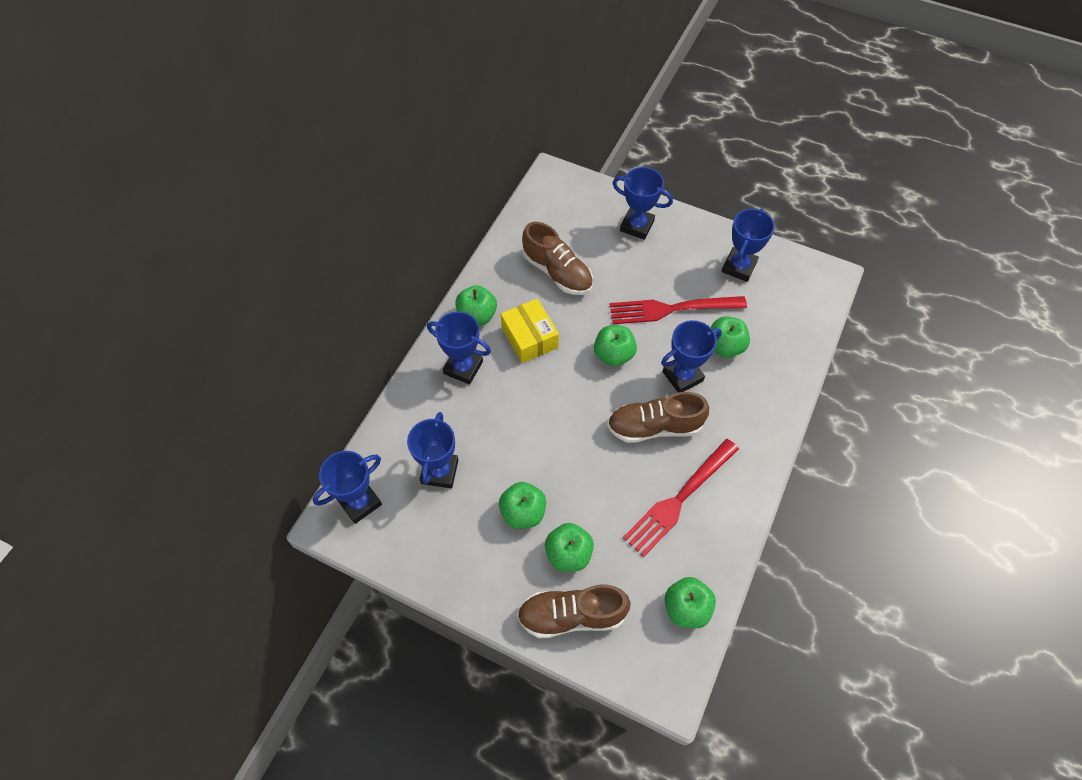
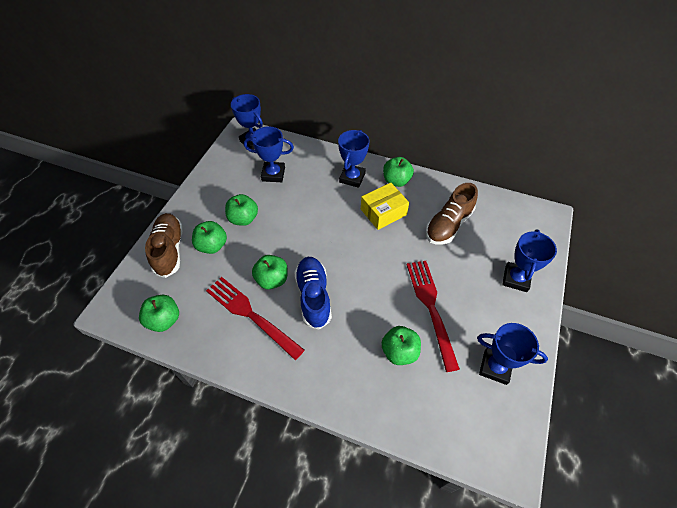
camera: 85 degrees right, 5 degrees down
green apple [594,325,637,367] -> green apple moved to [252,255,288,289]
brown shoe [607,392,709,443] -> blue shoe [294,257,332,330]
blue trophy [661,320,722,393] -> none

